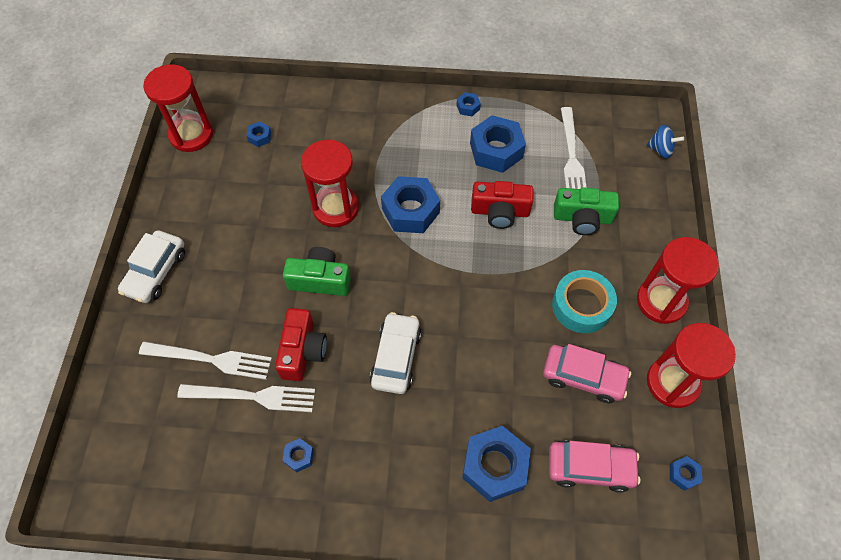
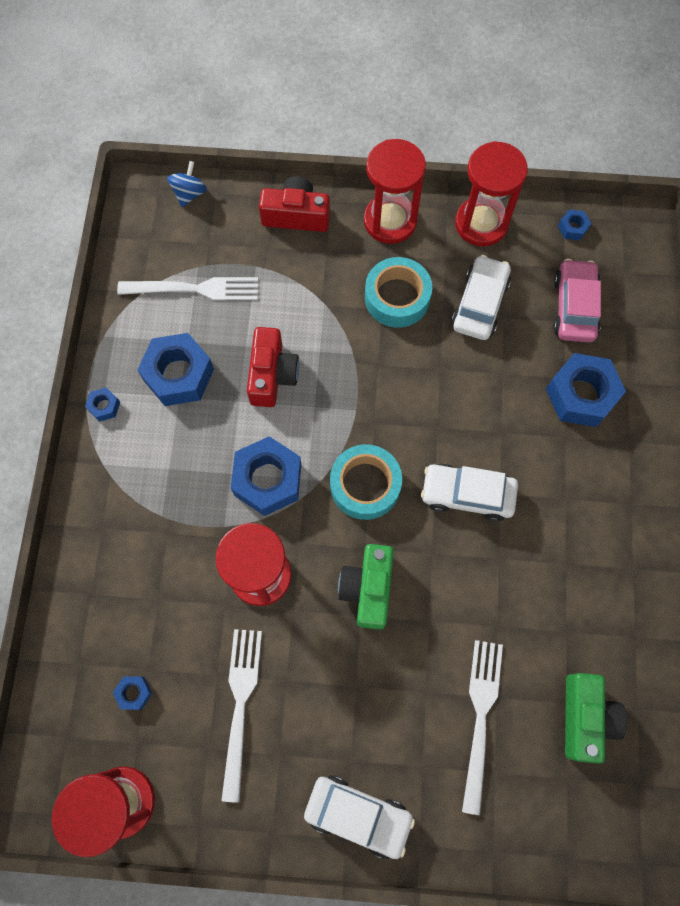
camera: 90 degrees left, 10 degrees up
white fork [177,384,315,412] -> white fork moved to [221,629,262,803]
red camera [275,308,327,381] -> red camera moved to [259,176,330,232]
blue nut [282,438,314,472] -> none
pink car [543,344,631,403] -> white car [452,255,511,340]
green camera [554,187,619,235] -> green camera moved to [565,673,627,764]
none -> turquoise tape [330,444,402,520]

